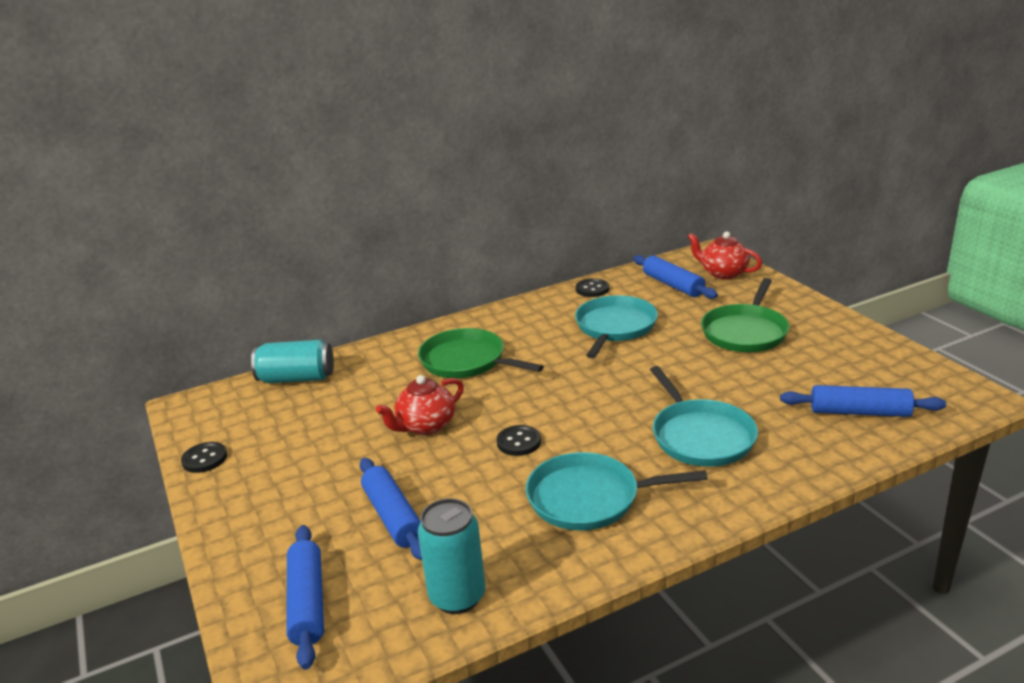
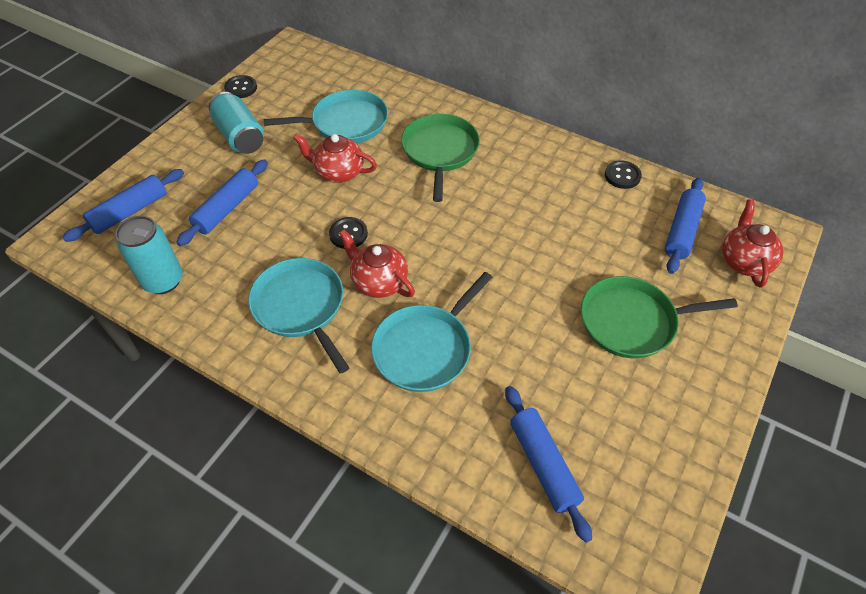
camera: 55 degrees right, 25 degrees up
turquoise can [251,340,334,384] -> turquoise can moved to [209,92,264,154]
turquoise pan [575,295,658,358] -> turquoise pan moved to [264,90,388,143]
none -> red teapot [339,229,415,298]

